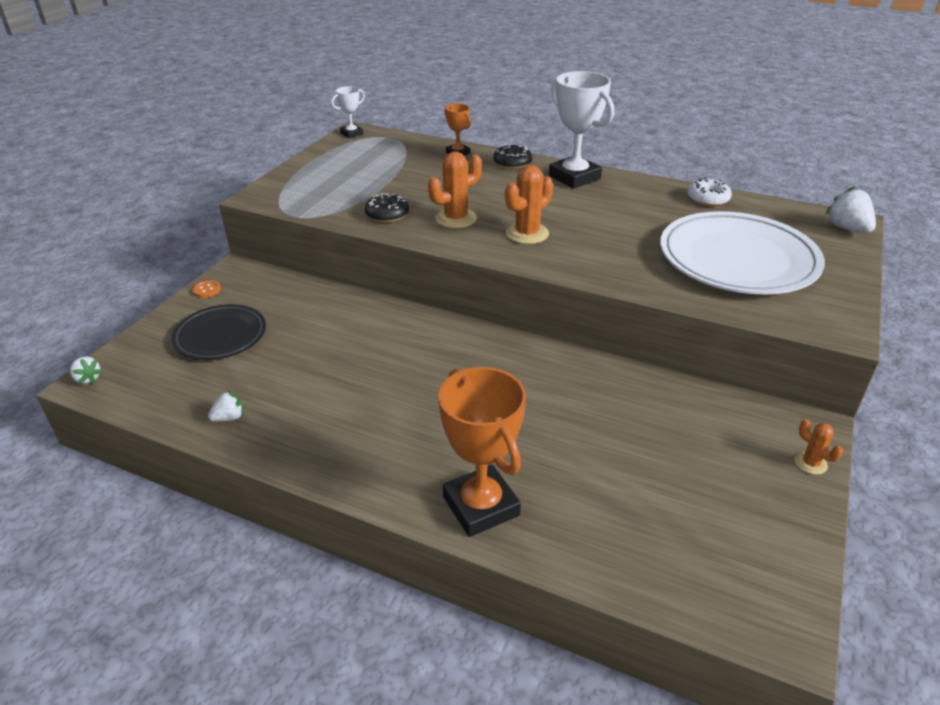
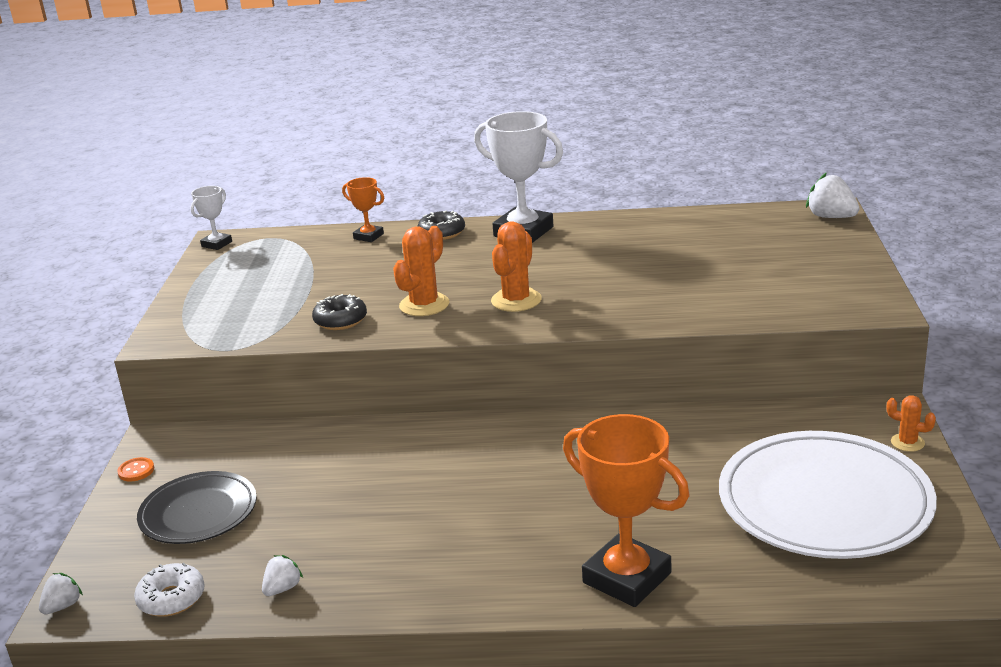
camera: 20 degrees left, 10 degrees down
white strawberry [70,357,103,384] -> white strawberry turned 75 degrees counterclockwise [39,573,83,614]
white plate [660,211,825,294] -> white plate moved to [719,431,937,559]
white donut [687,178,732,206] -> white donut moved to [134,563,205,617]

